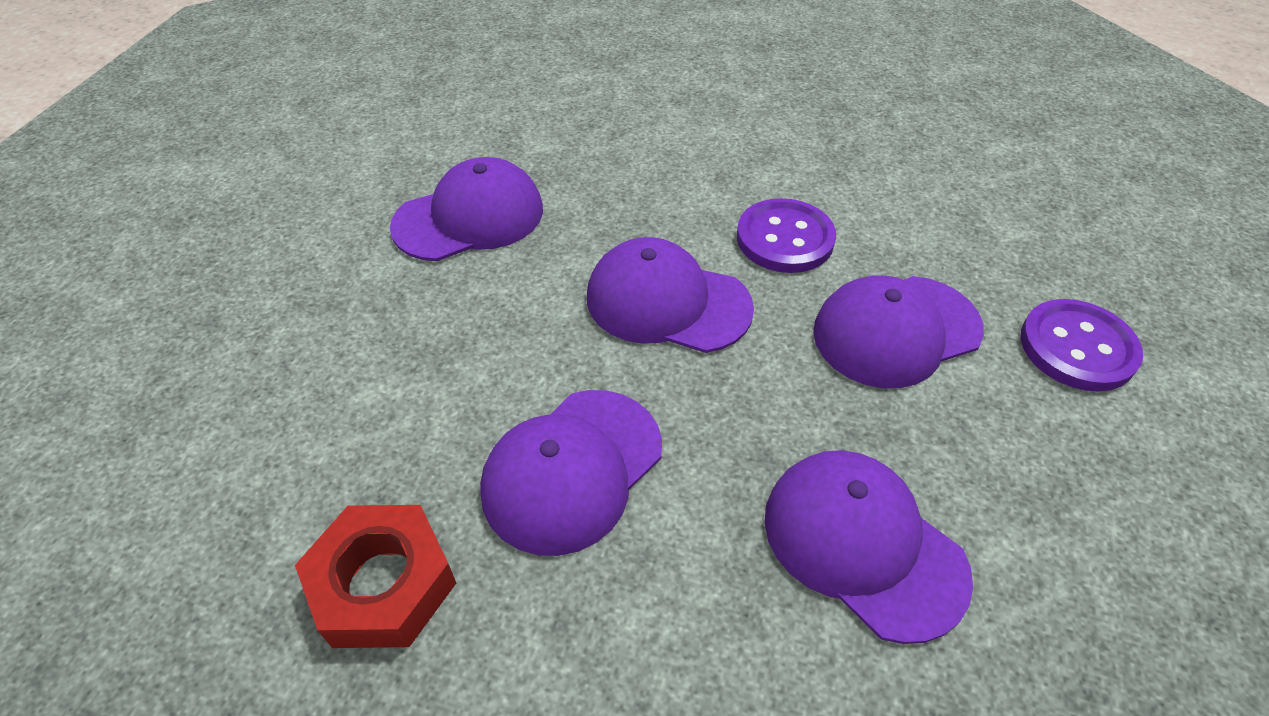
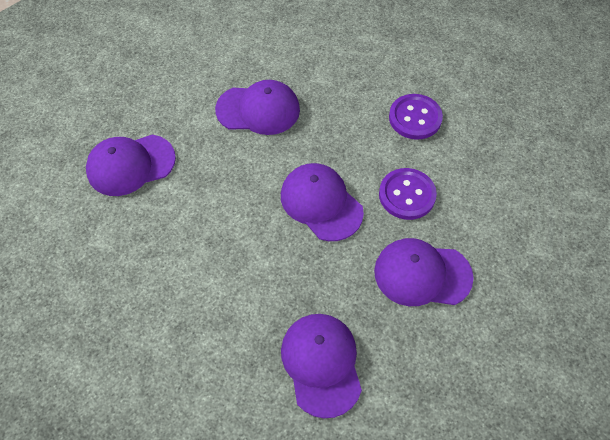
camera: 30 degrees right, 10 degrees up
red nut [295,505,456,648] -> none
purple cap [480,390,662,556] -> purple cap moved to [86,135,176,196]
purple button [1021,299,1143,392] -> purple button moved to [389,94,443,139]

